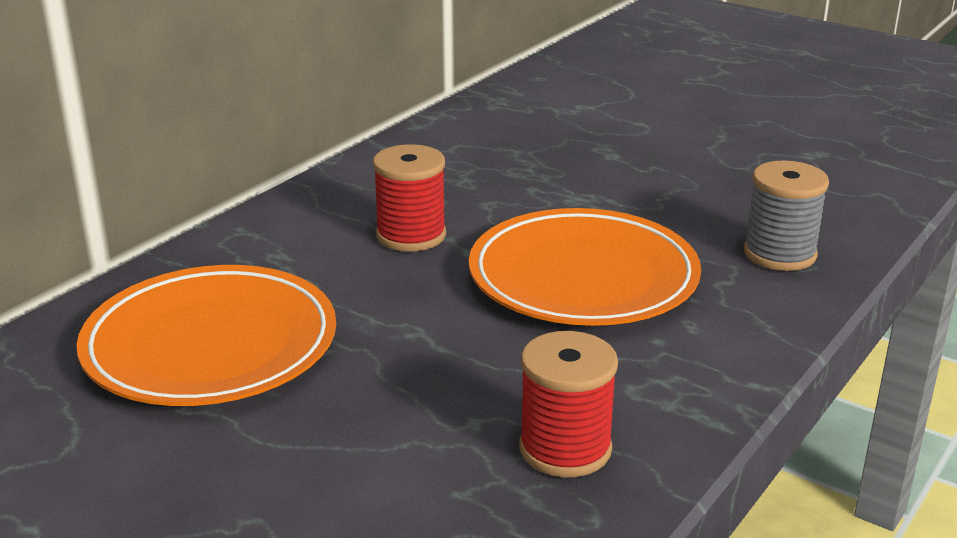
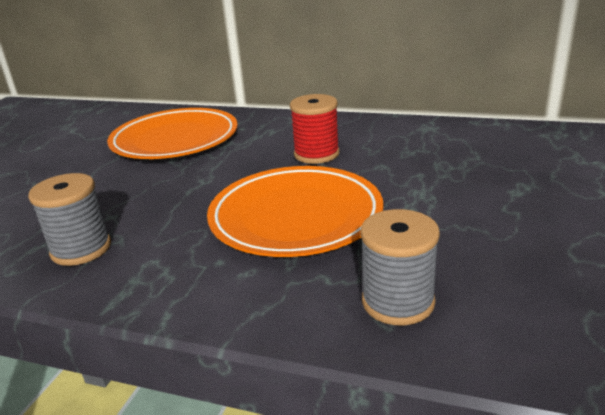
camera: 75 degrees right, 0 degrees up
red spool [519,331,618,477] -> grey spool [28,173,111,266]

